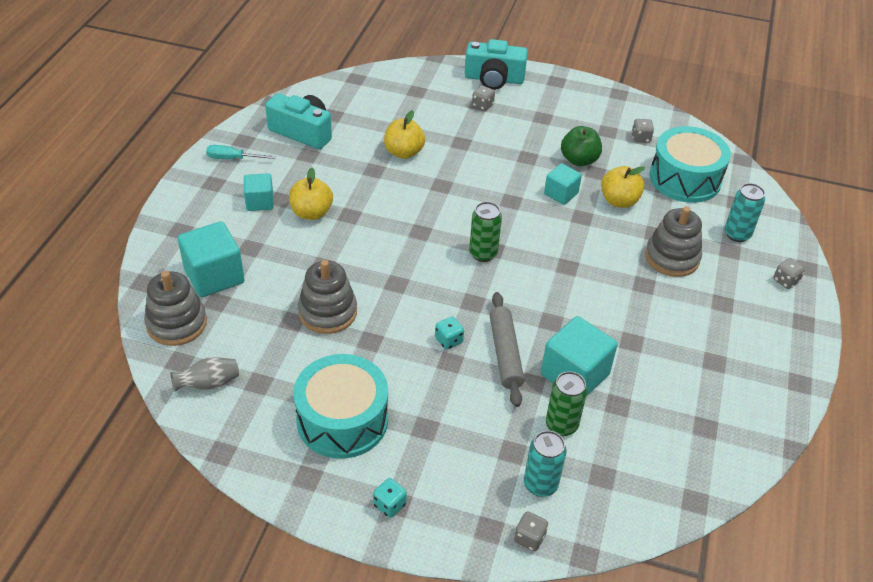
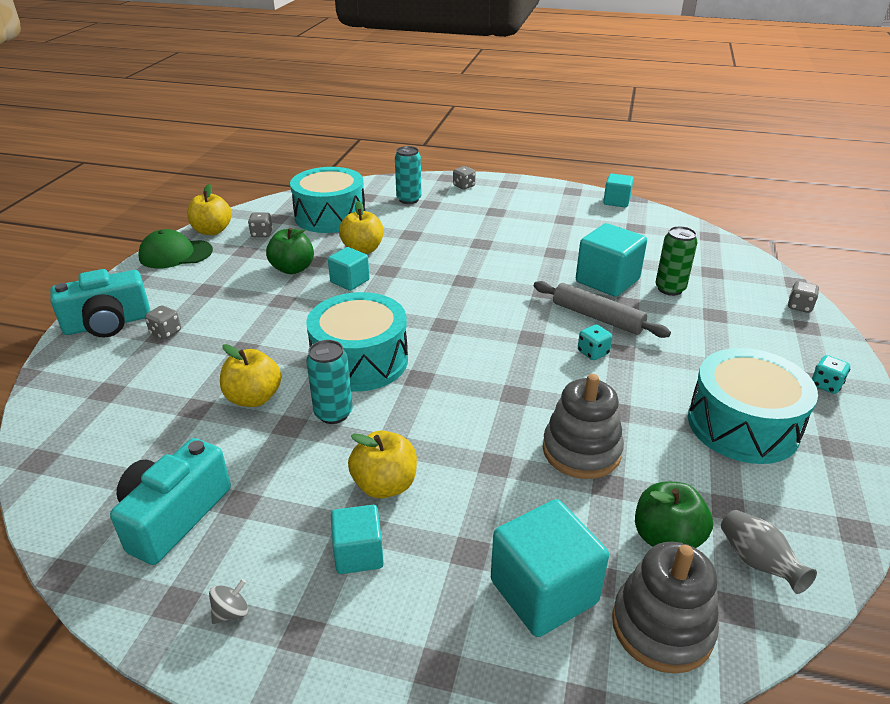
camera: 90 degrees left, 10 degrees down
turquoise screwdriver [206,145,276,159] -> grey spinning top [209,579,248,624]
turquoise camera [464,39,528,90] -> turquoise camera turned 60 degrees clockwise [50,269,150,337]
green can [469,202,502,262] -> none
grey rolling pin [490,292,524,407] -> grey rolling pin turned 45 degrees clockwise [534,281,671,338]
turquoise can [524,431,567,497] -> turquoise can moved to [306,340,353,424]
grey stacking toy [645,206,702,277] -> none
none -> green cap [138,229,213,268]
none -> yellow apple [187,184,232,235]
none -> turquoise drum [306,292,408,392]
none -> turquoise cube [603,174,634,208]
none -> green apple [635,481,713,548]

